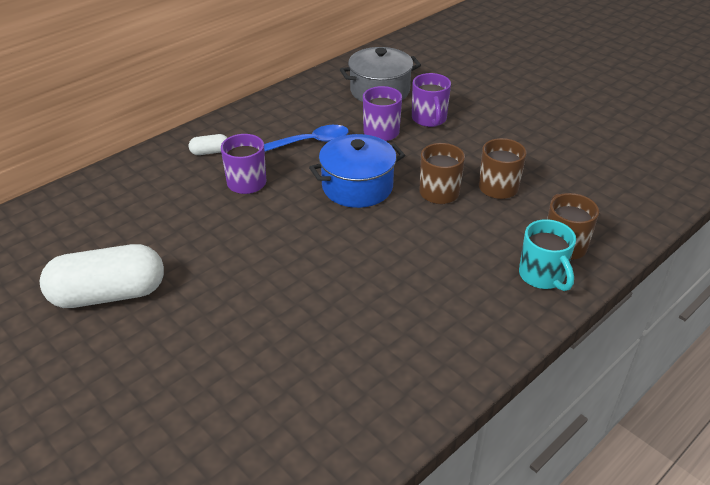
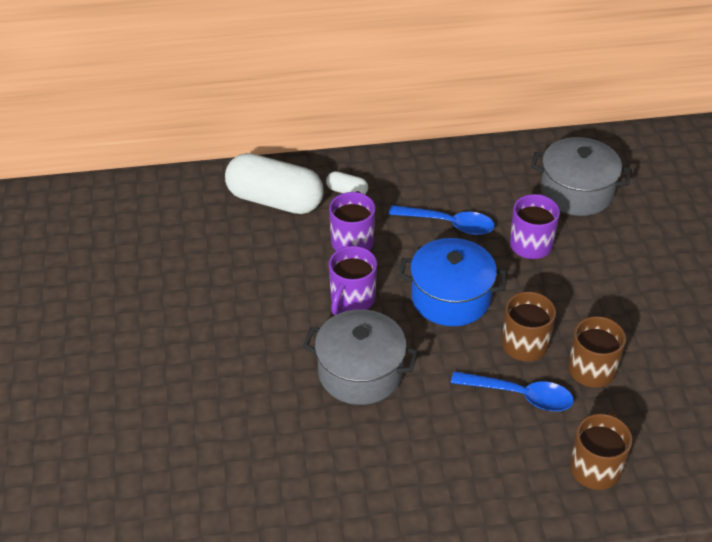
camera: 35 degrees right, 5 degrees up
white capsule [40,244,164,308] -> white capsule moved to [225,153,324,214]
purple mug [412,73,451,127] -> purple mug moved to [329,246,377,315]
turquoise mug [519,219,576,291] -> none
none -> grey pot [303,309,419,405]
none -> blue spoon [451,371,574,411]

